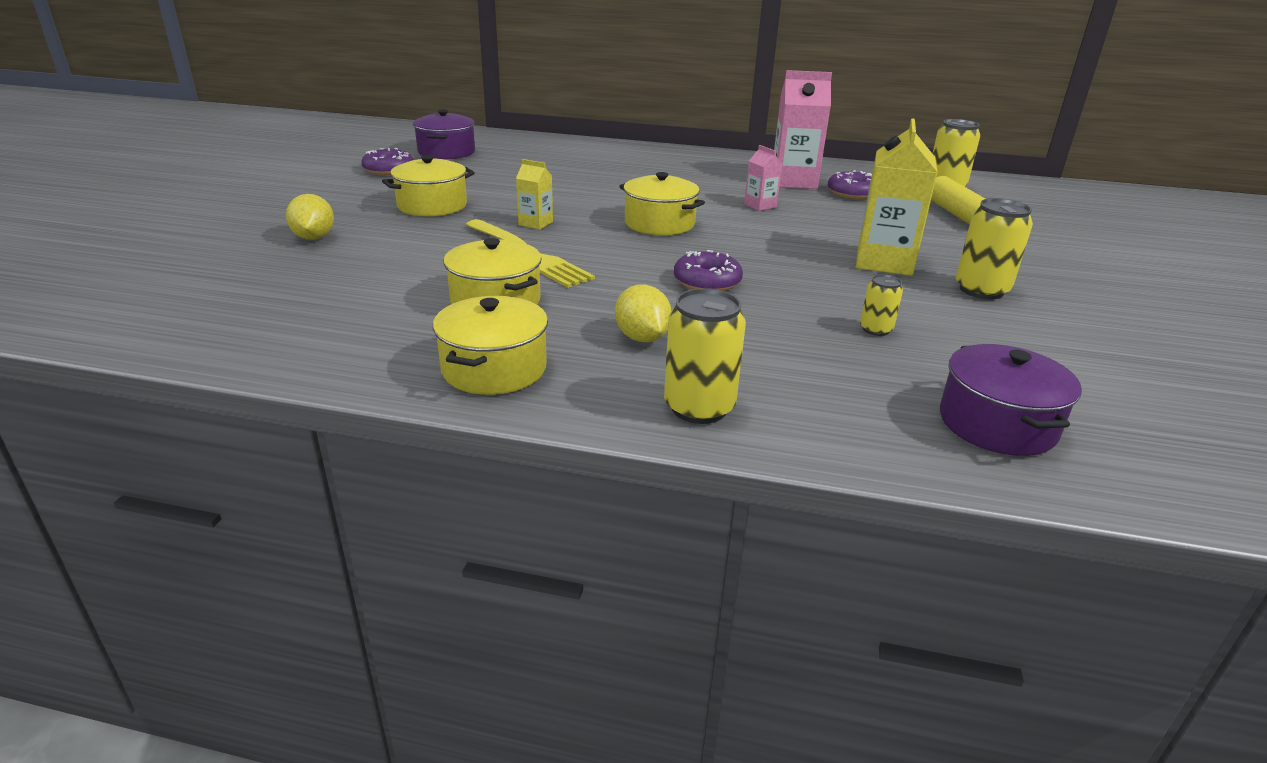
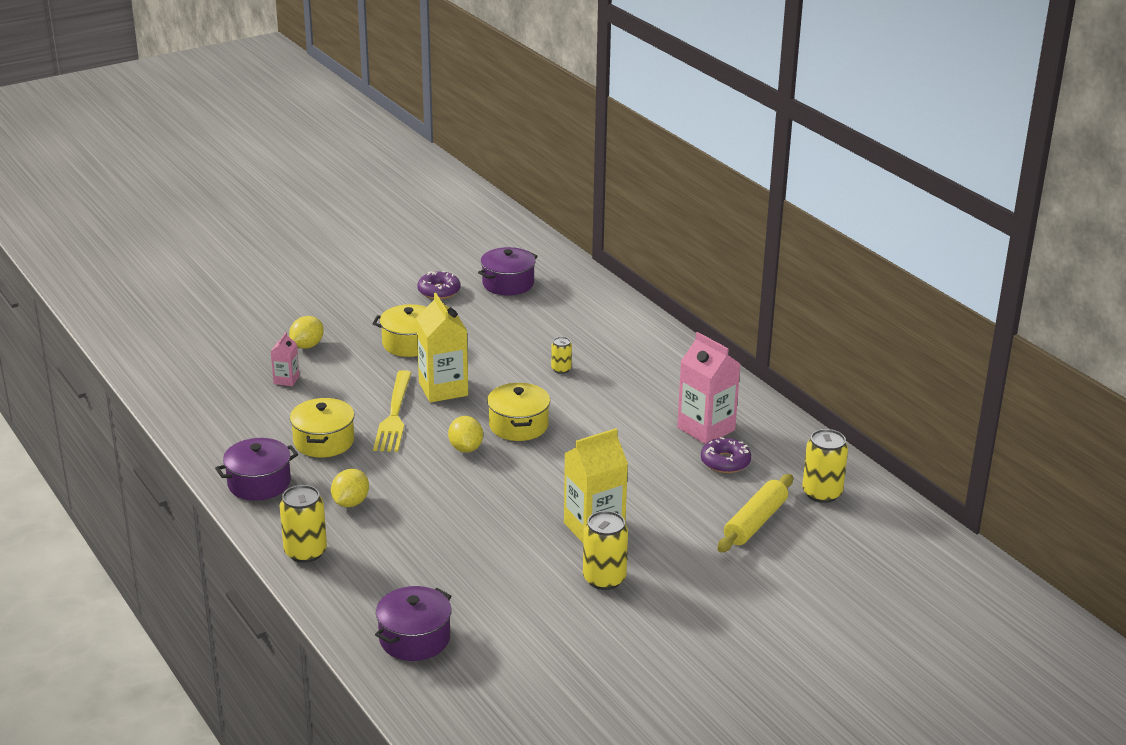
camera: 45 degrees right, 0 degrees up
yellow pot [433,296,548,395] -> purple pot [215,438,298,501]
yellow carton [516,159,553,230] -> yellow carton [416,293,468,403], size x1.98
purple donut [674,250,743,291] -> none
pink carton [744,145,782,211] -> pink carton moved to [271,332,299,386]
yellow can [860,274,903,336] -> yellow can moved to [551,337,572,374]
none -> yellow lemon [448,416,483,453]

